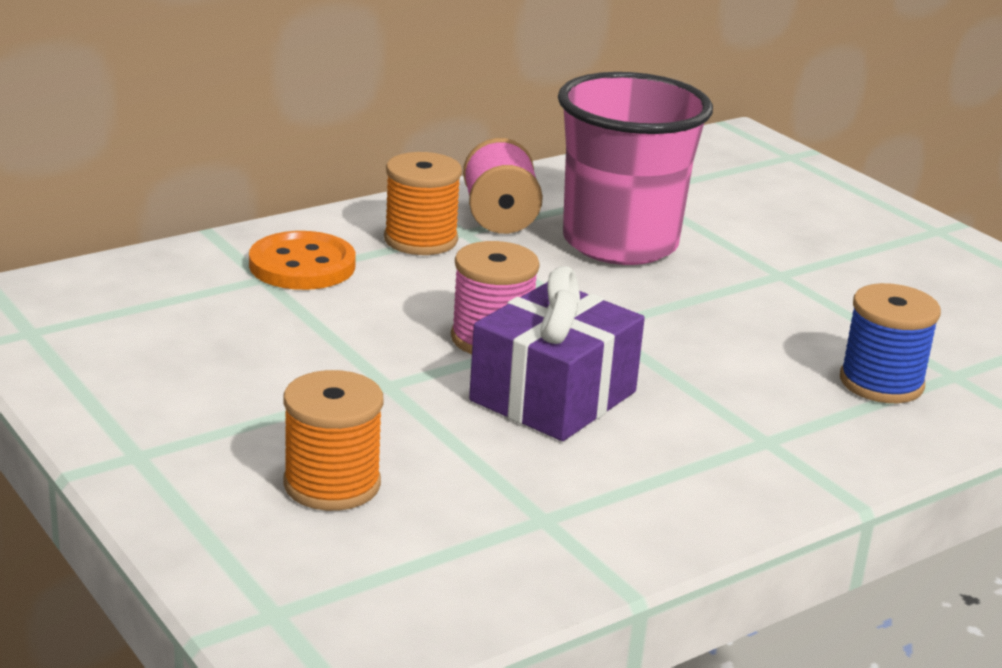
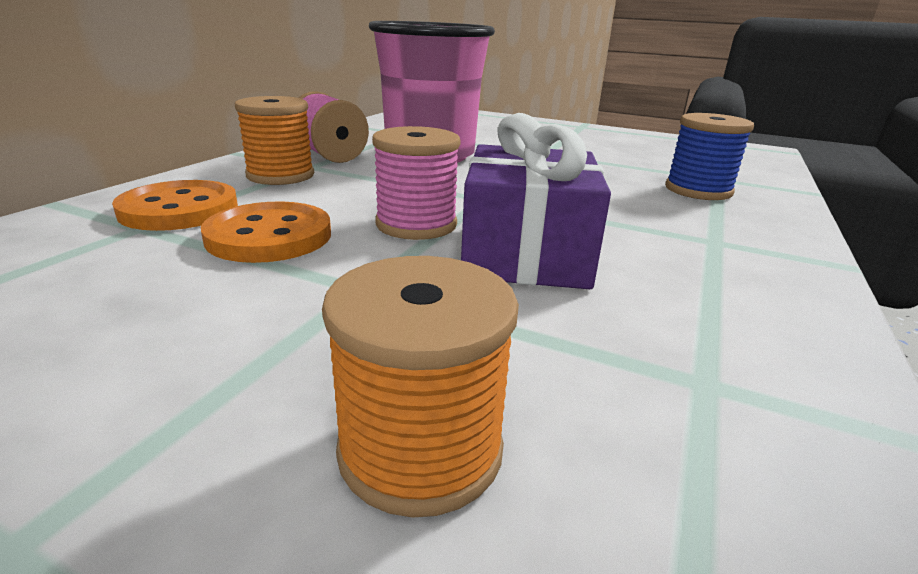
camera: 30 degrees left, 0 degrees up
none -> orange button [201,201,331,263]

